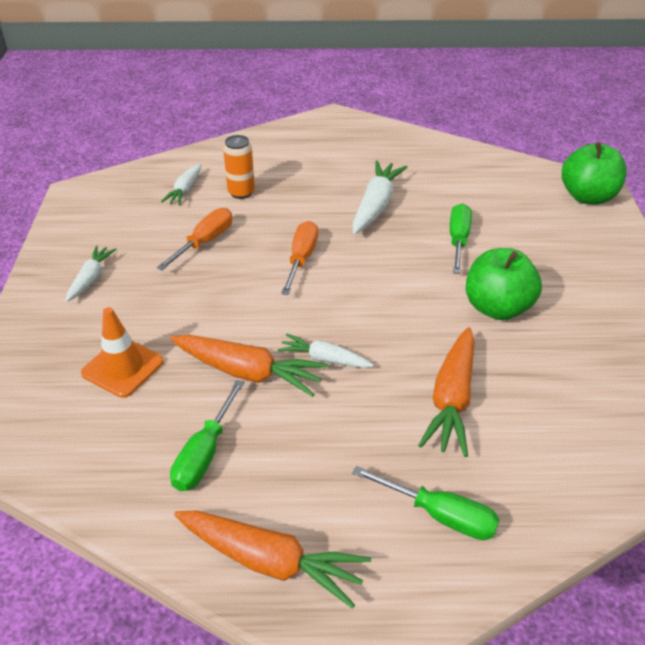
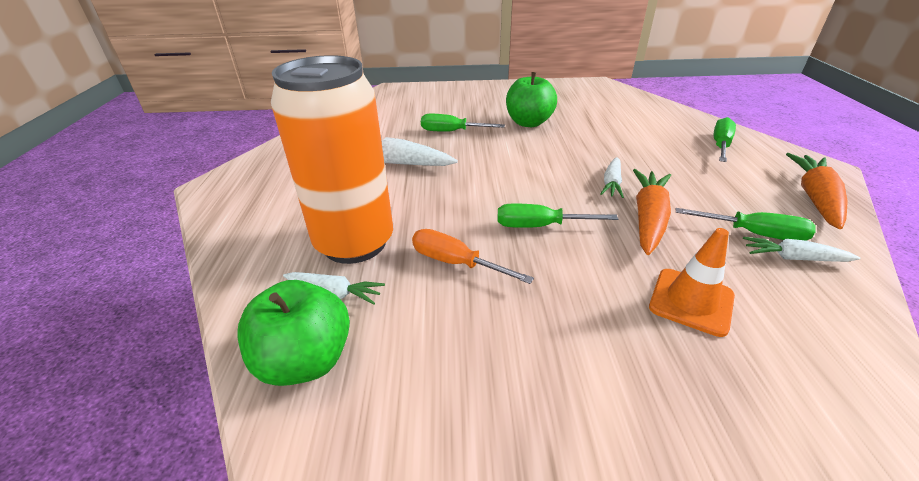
camera: 90 degrees left, 5 degrees down
white carrot [66,246,117,302] -> white carrot moved to [743,237,860,262]
orange can [223,135,255,199] -> orange can [271,55,393,264], size x2.36
orange screwdriver [281,221,318,295] -> none
orange carrot [418,327,475,457] -> none
green apple [562,142,627,205] -> green apple moved to [238,280,350,386]
none -> green screwdriver [498,203,618,228]

